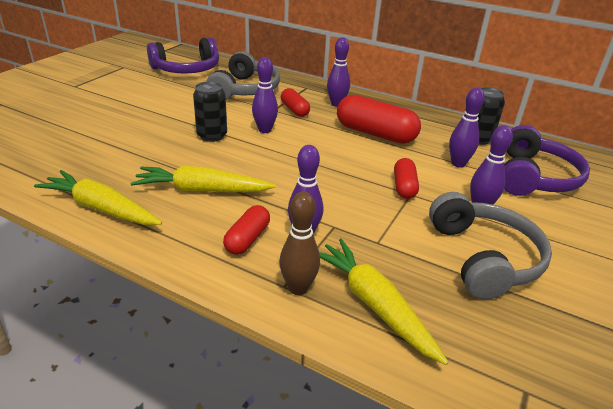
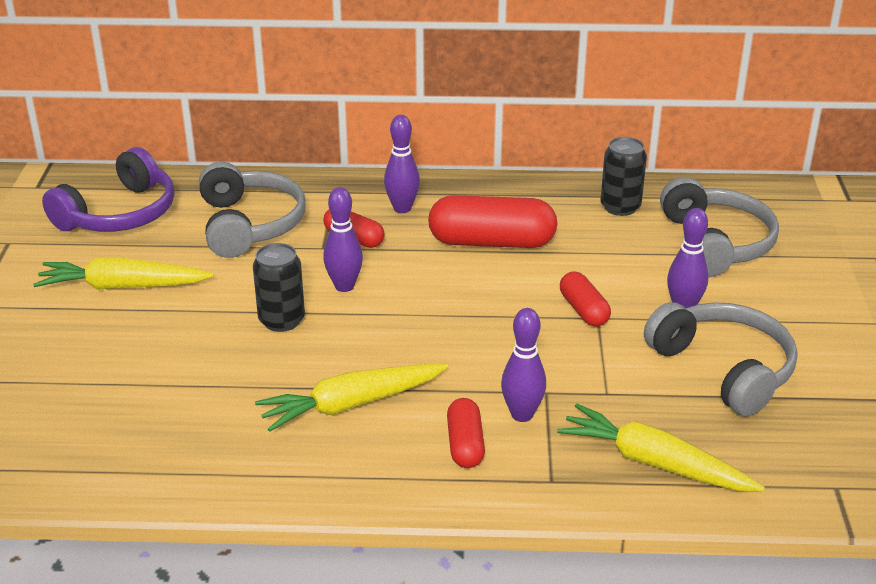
camera: 25 degrees left, 0 degrees up
yellow carrot [34,170,162,225] -> yellow carrot moved to [33,258,214,289]
brown bowling pin [279,192,320,295] -> none
purple bowling pin [449,88,485,167] -> none
purple headphones [504,125,590,196] -> grey headphones [660,177,779,277]

